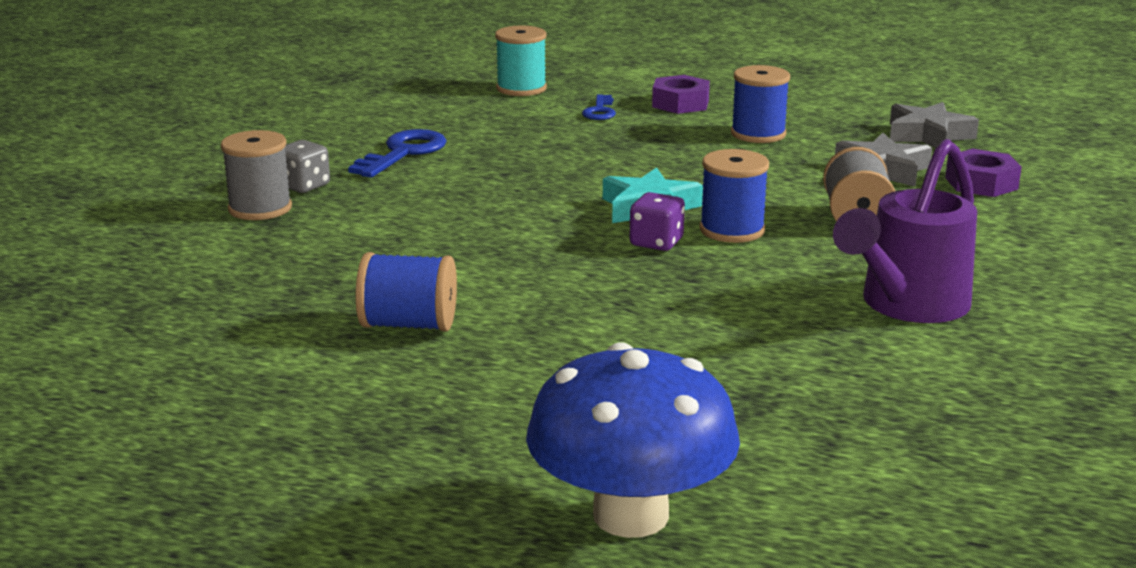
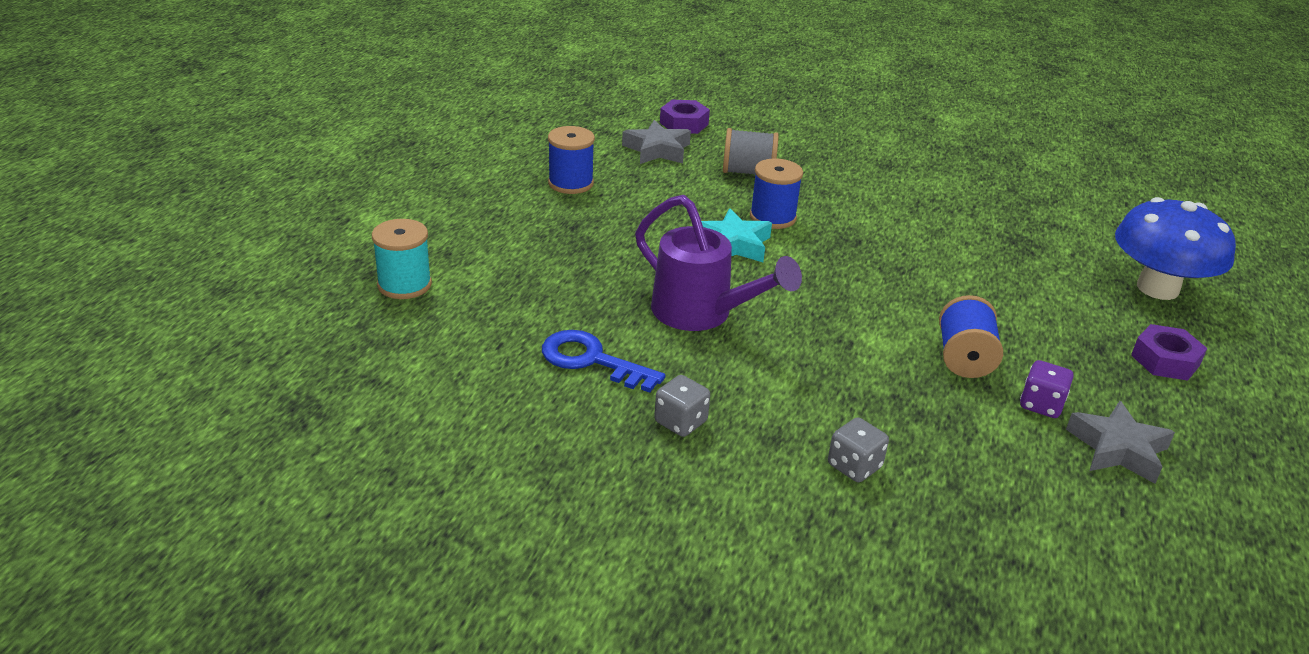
camera: 90 degrees left, 10 degrees up
grey spool [221,130,292,220] -> none
blue key [582,94,616,120] -> none
purple dice [629,192,685,251] -> purple dice moved to [1020,360,1073,418]
purple nut [652,75,710,114] -> purple nut moved to [1131,324,1207,381]
purple watering can [833,139,977,323] -> purple watering can moved to [635,195,802,331]
grey star [890,102,979,148] -> grey star moved to [1066,401,1175,484]
none -> grey dice [828,417,889,482]

